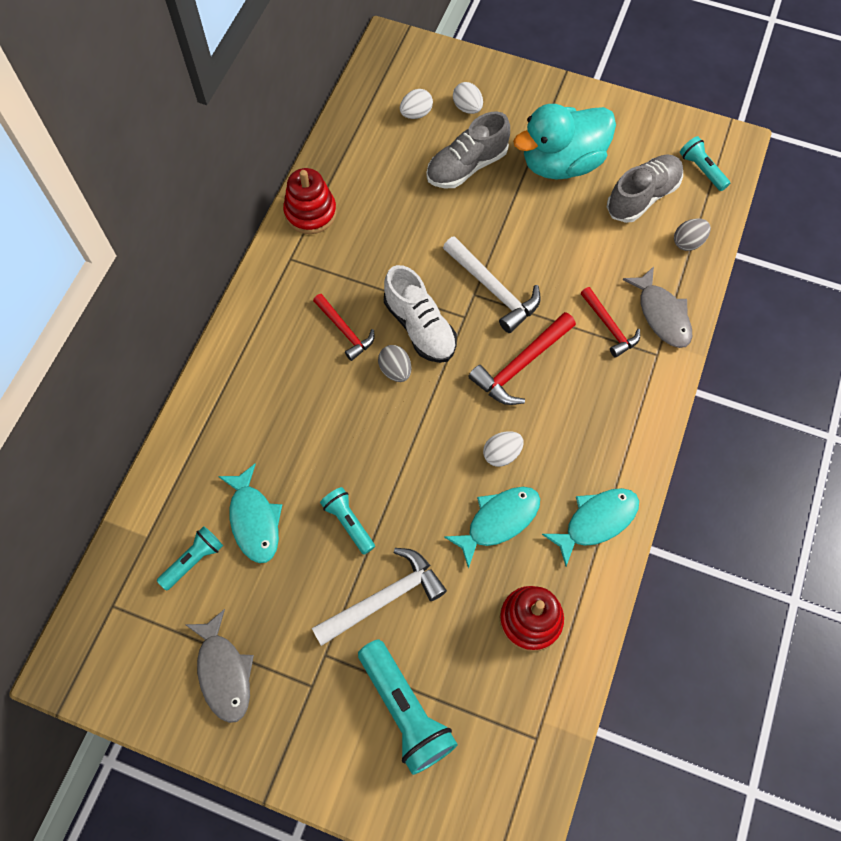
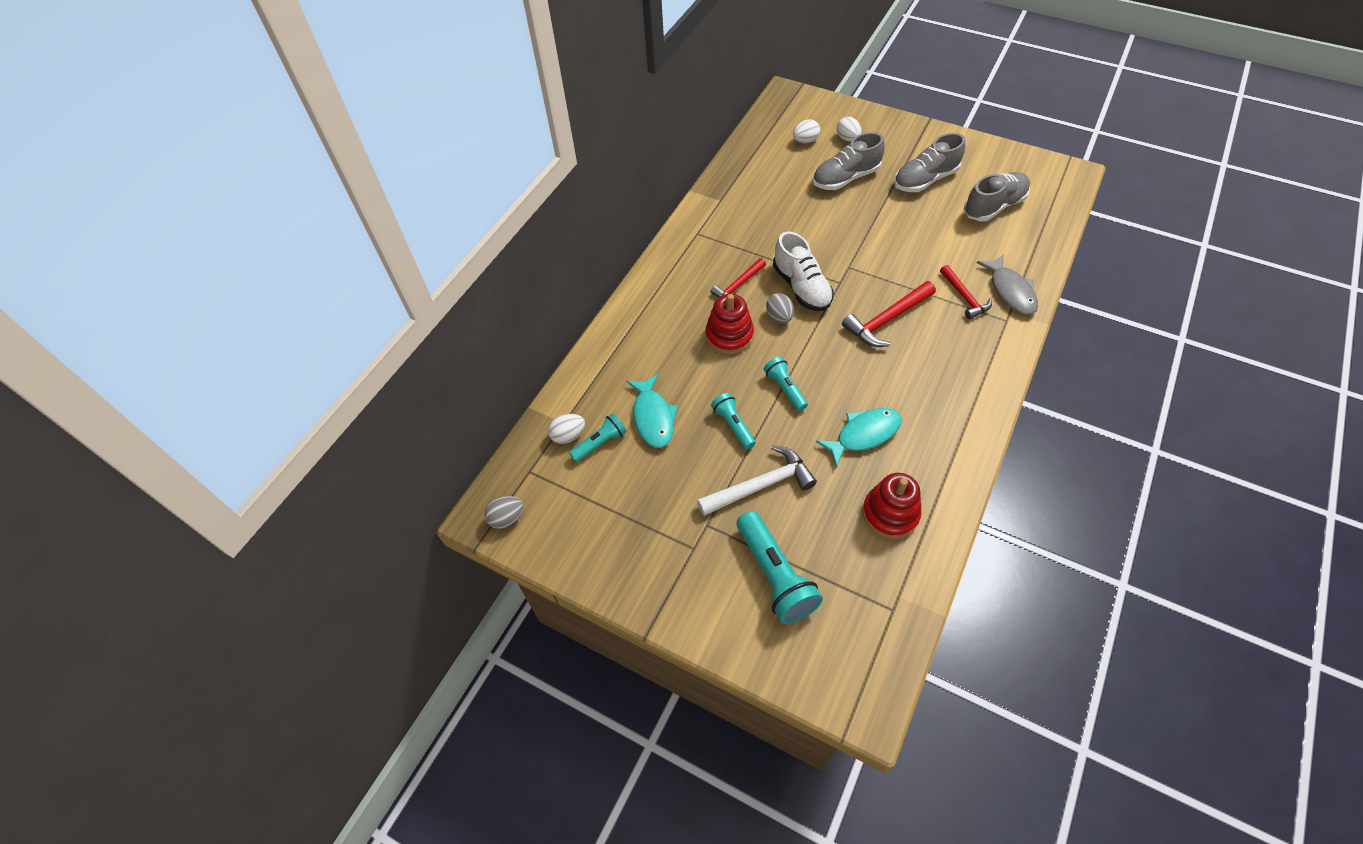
camera: 10 degrees right, 10 degrees down
grey fish [185,609,254,723] -> none
red stacking toy [283,168,337,234] -> red stacking toy moved to [705,294,754,354]
red hammer [313,294,374,361] -> red hammer turned 75 degrees clockwise [710,258,766,297]
white hammer [443,236,541,333] -> none
white egg [483,431,524,467] -> white egg moved to [548,414,585,444]
turquoise duck [513,104,616,179] -> grey shoe [894,133,965,192]
turquoise fish [542,488,639,566] -> none
grey egg [674,218,711,251] -> grey egg moved to [484,496,524,529]
turquoise flashlight [680,136,730,191] -> turquoise flashlight moved to [764,357,808,411]

